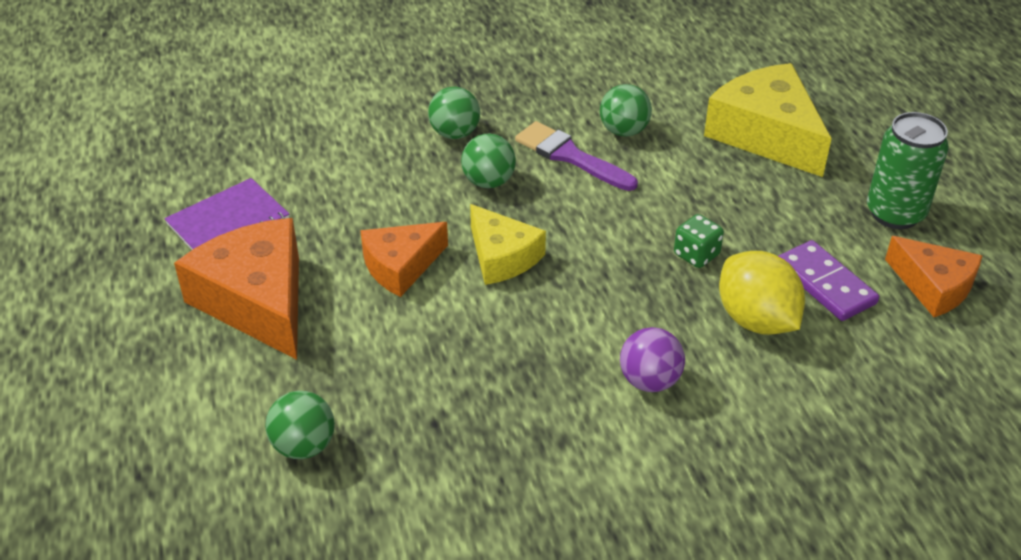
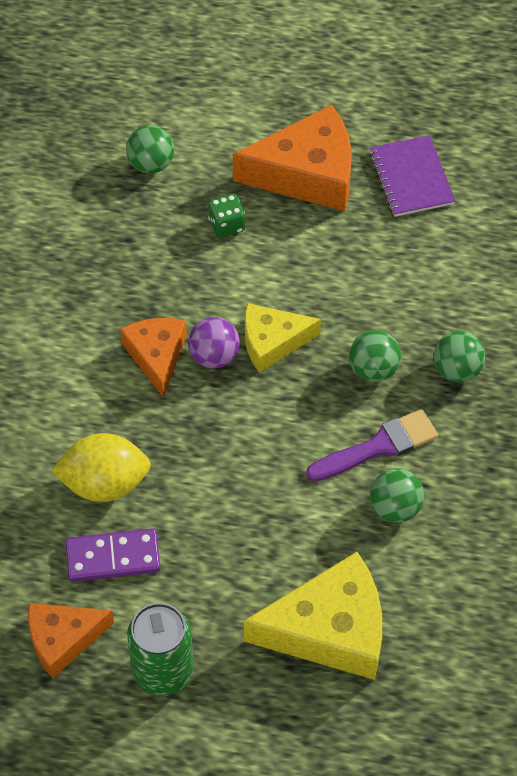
camera: 115 degrees right, 15 degrees up
orange cheese [360,222,448,297] -> orange cheese moved to [120,318,187,398]
purple ball [620,327,685,392] -> purple ball moved to [188,317,240,368]
green dice [674,214,724,268] -> green dice moved to [208,194,245,238]

